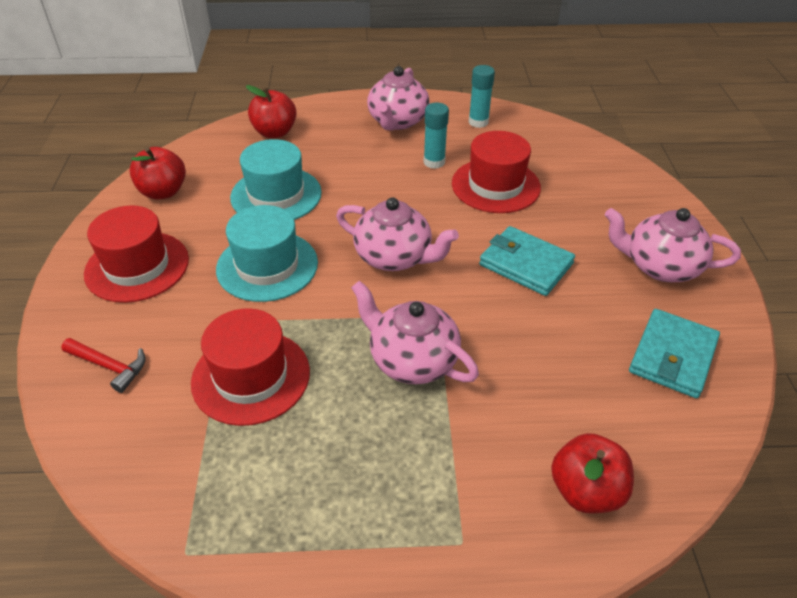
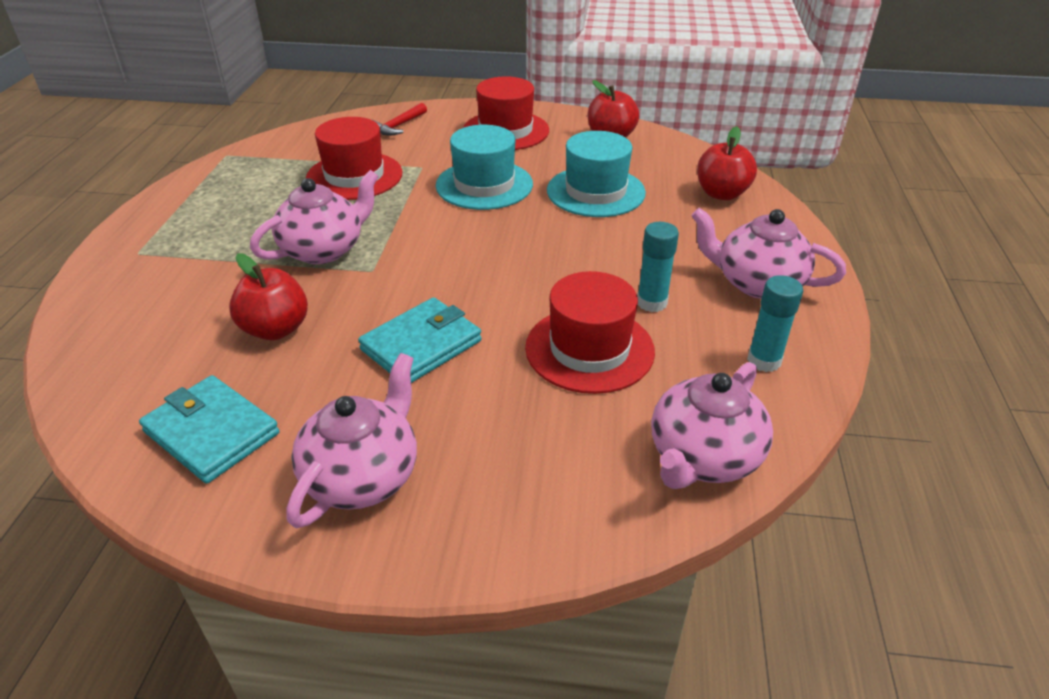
camera: 100 degrees right, 5 degrees down
pink teapot [336,197,459,271] -> pink teapot moved to [651,362,773,489]
red apple [551,433,634,514] -> red apple moved to [229,253,308,340]

